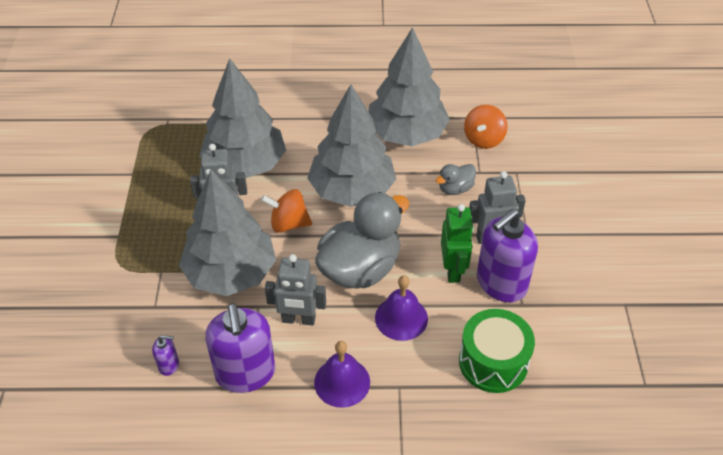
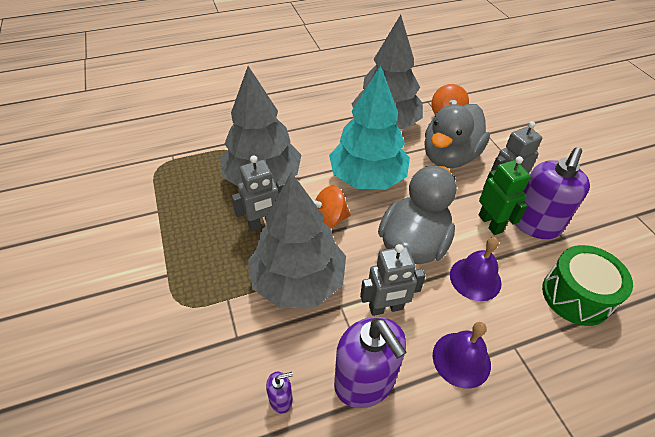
camera: 20 degrees left, 0 degrees up
grey tree [307,84,396,207] -> turquoise tree [329,66,410,190]
grey duck [436,164,476,195] -> grey duck [424,104,490,168], size x2.17

